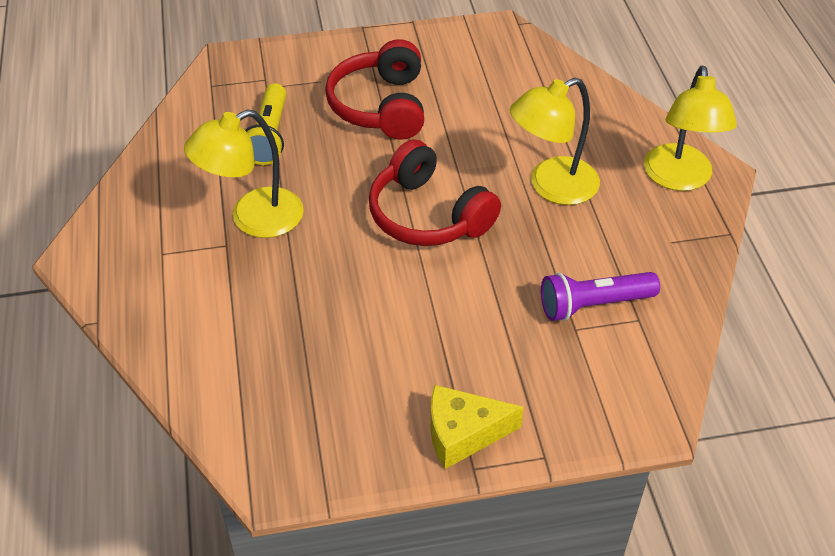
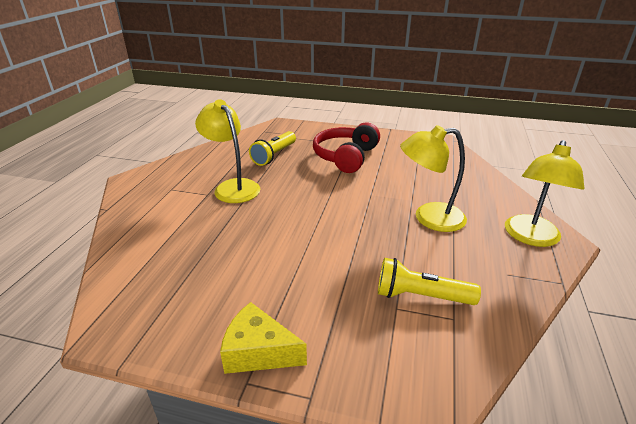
camera: 25 degrees right, 15 degrees down
yellow lamp [184,109,304,238] -> yellow lamp turned 60 degrees clockwise [195,99,260,203]
red headphones [369,139,501,246] -> none
purple flashlight [541,272,660,321] -> yellow flashlight [378,258,481,305]

